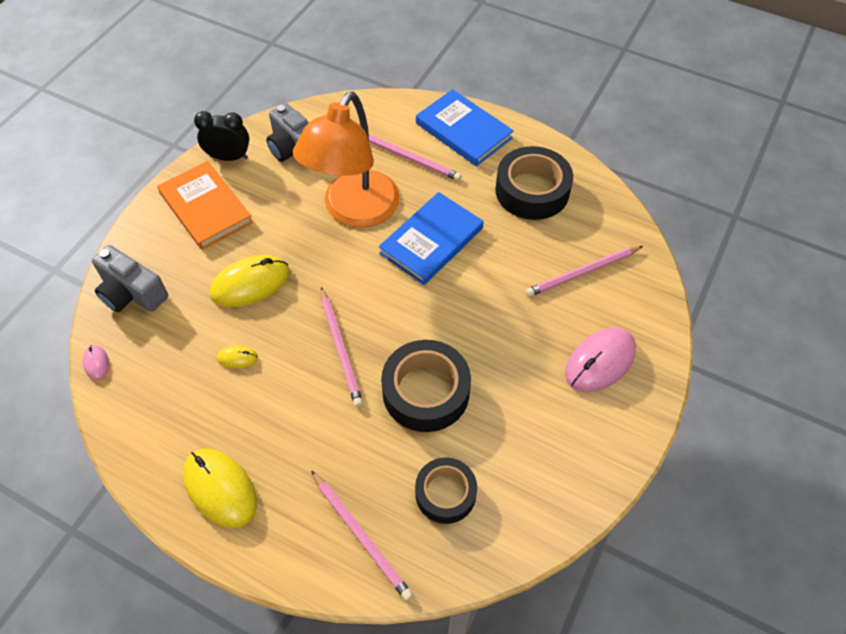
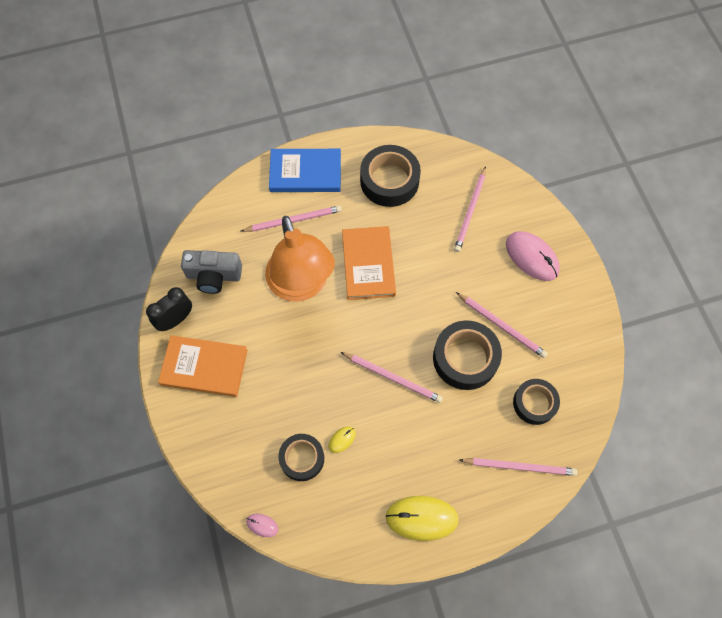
camera: 45 degrees left, 10 degrees up
grey camera [92,245,168,312] -> none
yellow mouse [210,255,290,307] -> none
blue book [379,192,484,285] -> orange book [342,226,396,300]
pink mouse [565,328,636,393] -> pink mouse turned 45 degrees counterclockwise [506,231,560,281]
none -> black tape [278,434,324,481]
none -> pink pencil [456,292,548,358]

